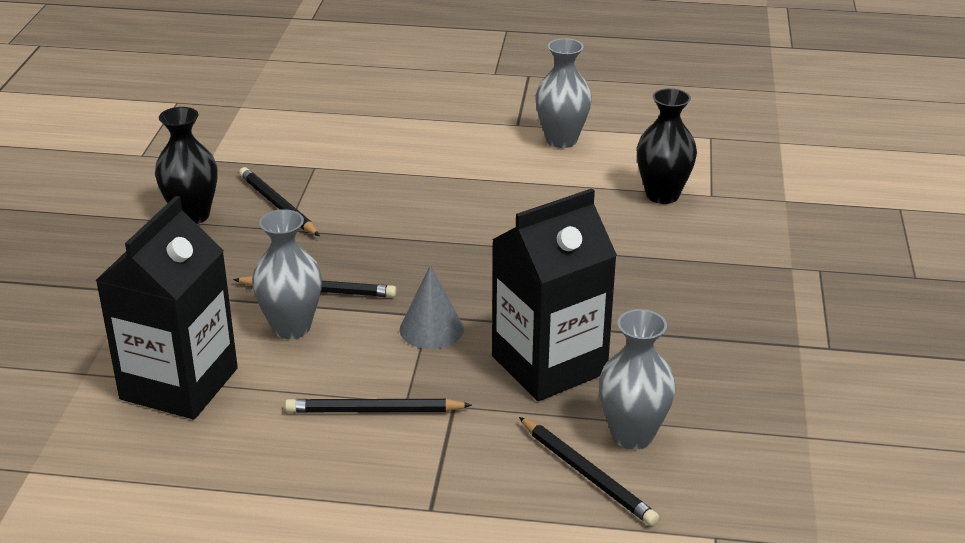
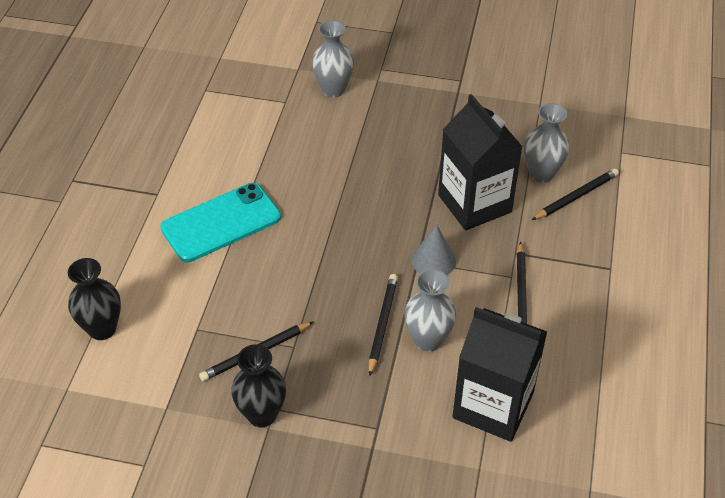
camera: 85 degrees left, 15 degrees up
grey vase [535,38,592,148] -> grey vase moved to [312,20,354,98]
black vase [637,88,697,204] -> black vase moved to [68,258,121,340]
none -> turquoise phone [160,183,281,262]

